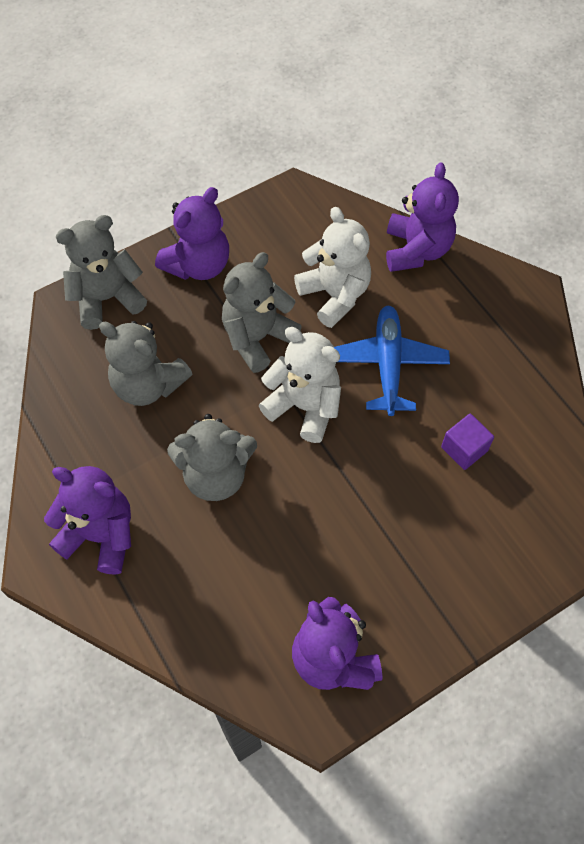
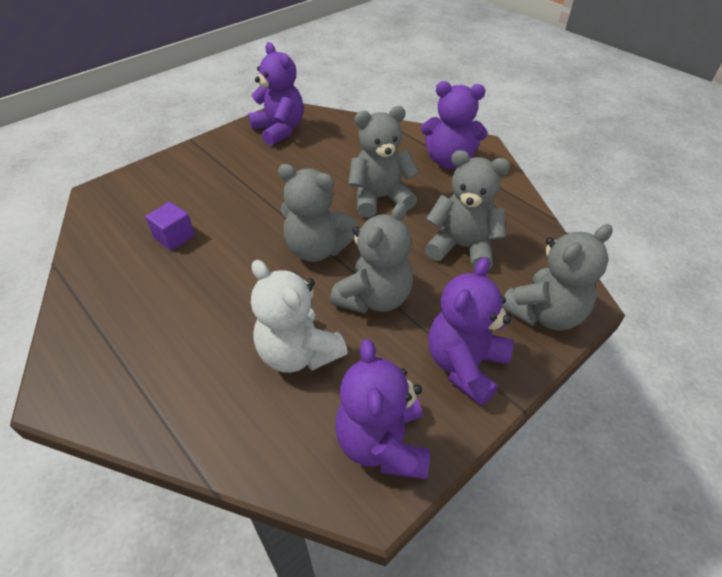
camera: 170 degrees right, 15 degrees down
white teddy bear [259,327,341,443] -> grey teddy bear [278,164,357,262]
blue plane [334,306,450,416] -> none
purple teddy bear [386,162,459,272] -> purple teddy bear moved to [335,339,430,479]

